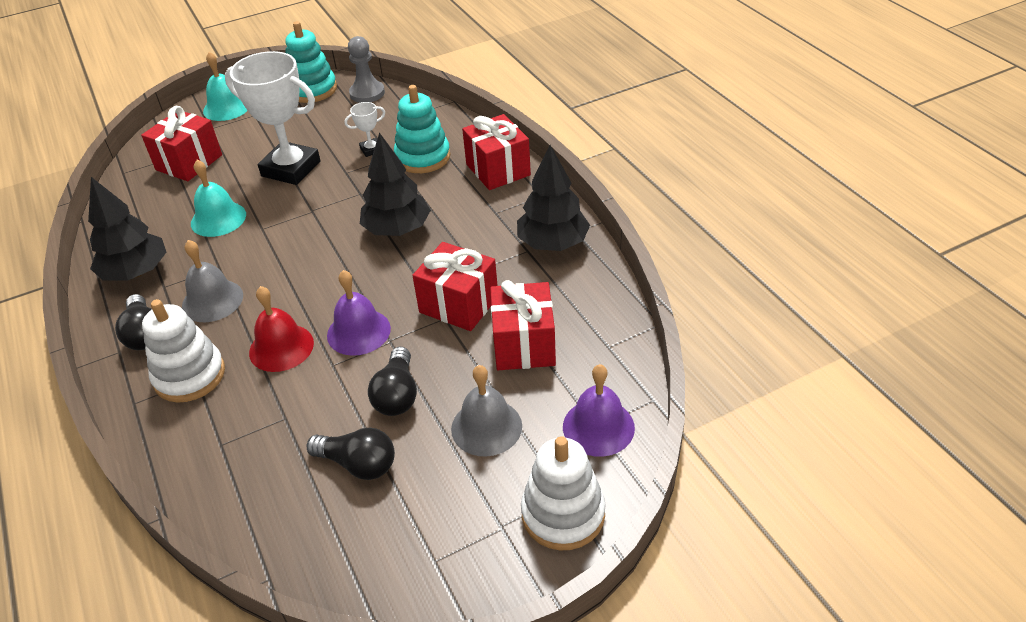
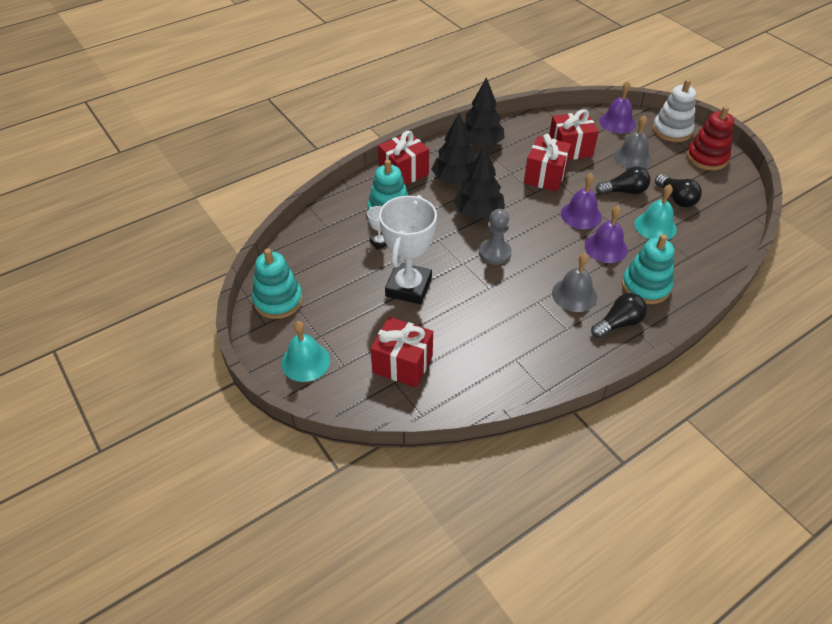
camera: 100 degrees left, 5 degrees up
black tree [88,177,166,281] -> black tree moved to [431,113,476,184]
white stacking toy [142,299,225,403] -> turquoise stacking toy [622,234,674,304]
turquoise bell [191,160,246,237] -> turquoise bell moved to [634,184,677,240]
red bell [249,286,314,372] -> purple bell [585,206,628,263]
black light bulb [307,427,395,480] -> black light bulb turned 135 degrees clockwise [655,174,702,207]
grey pawn [348,36,385,103] -> grey pawn moved to [479,209,512,265]
none -> red stacking toy [687,106,734,170]

